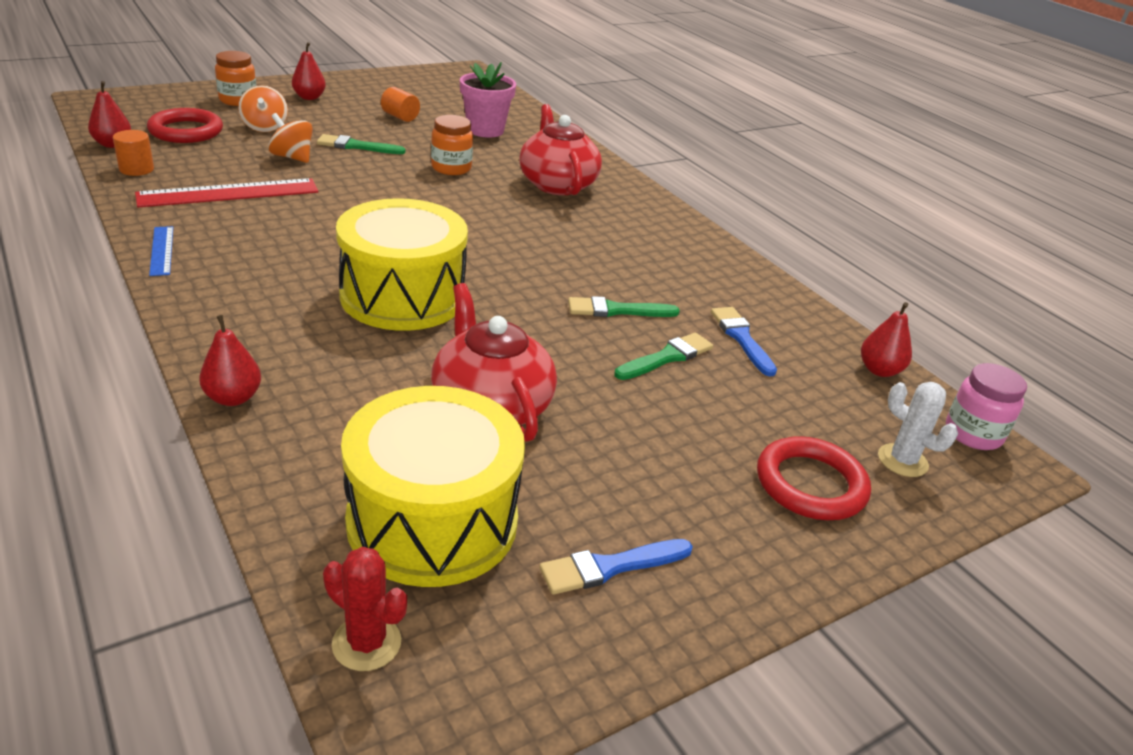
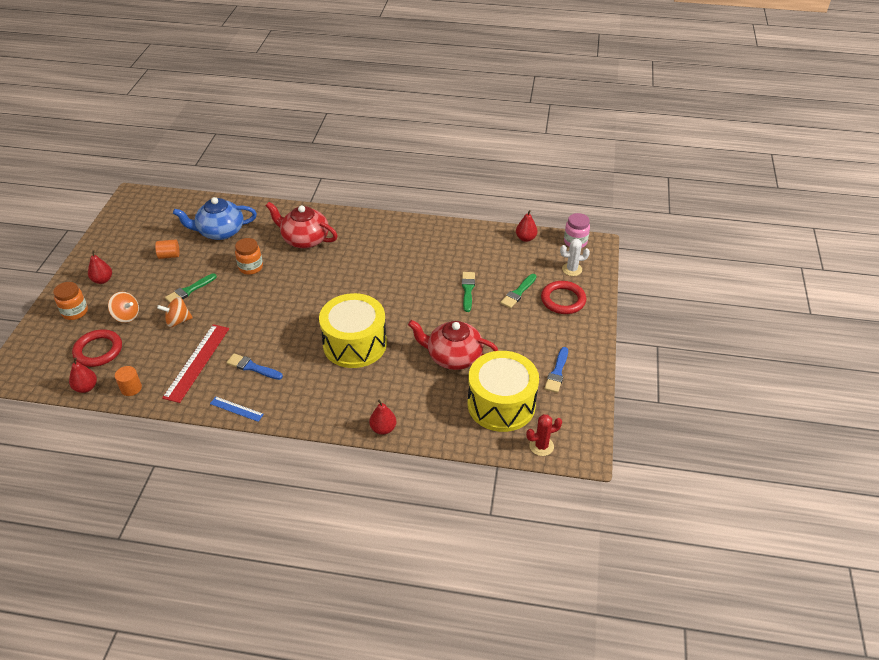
camera: 45 degrees left, 10 degrees up
pink flower pot [460,62,516,137] -> blue teapot [173,197,257,240]
green brush [568,296,680,317] -> green brush moved to [500,274,537,308]
blue brush [711,307,777,377] -> blue brush moved to [226,353,283,380]

